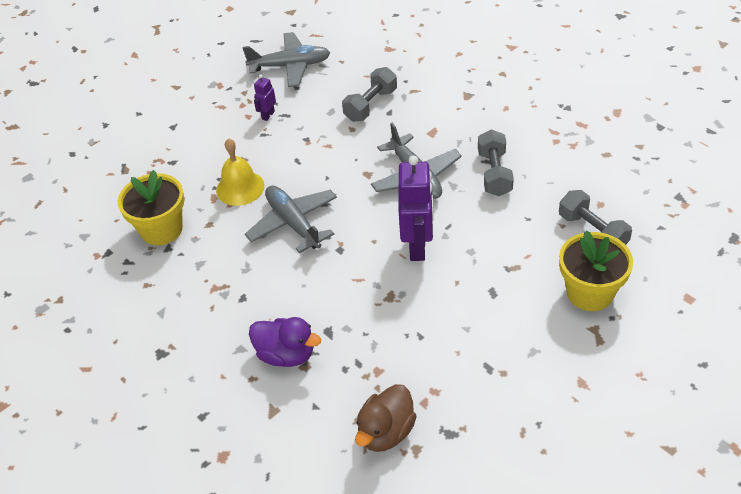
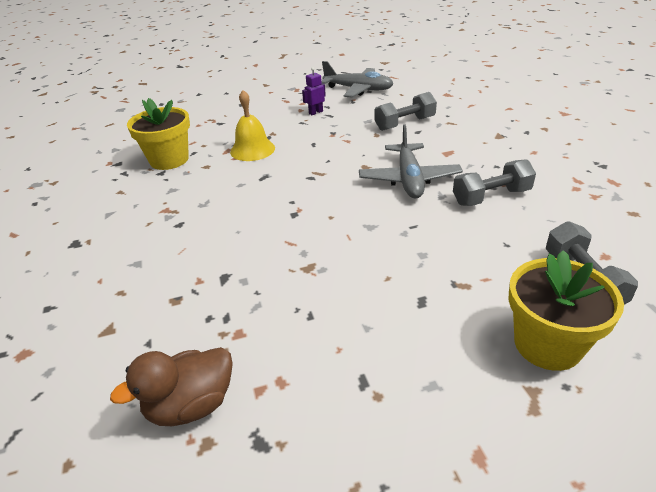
camera: 25 degrees right, 10 degrees down
grey plane [245,186,337,253] -> none
purple duck [249,317,321,367] -> none
purple robot [398,155,434,261] -> none
grey dumbbell [478,129,514,196] -> grey dumbbell turned 45 degrees clockwise [453,159,536,206]

